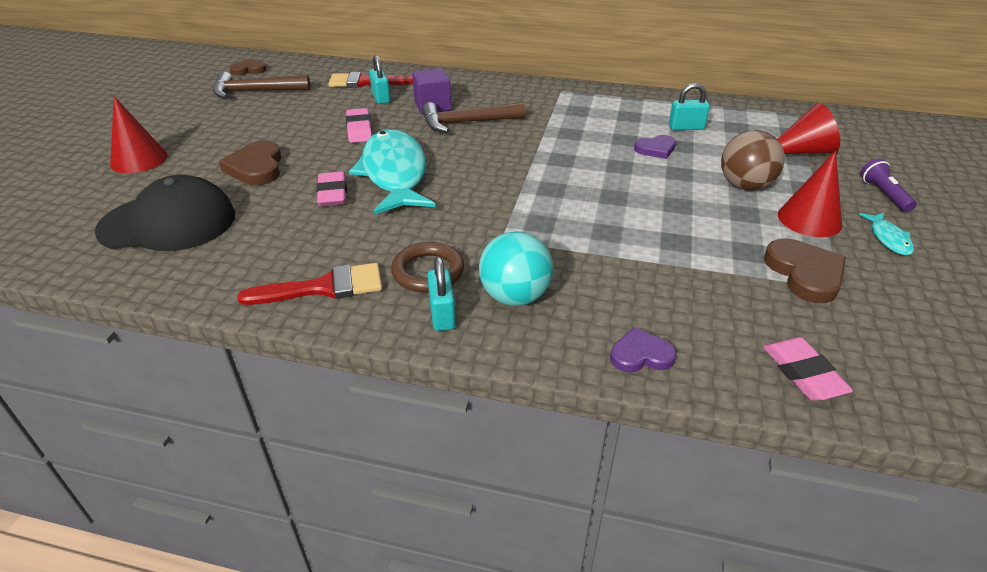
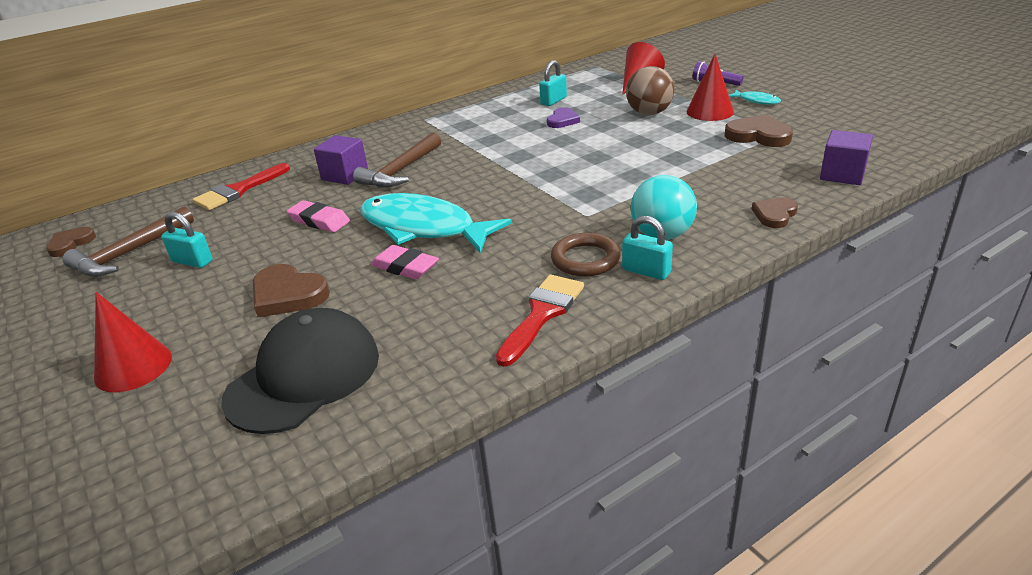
camera: 45 degrees left, 5 degrees down
turquoise padlock [369,55,390,104] -> turquoise padlock moved to [161,212,213,268]
purple heart [610,327,677,373] -> brown heart [752,197,798,228]
pink eraser [763,337,853,401] -> purple cube [820,130,873,185]

